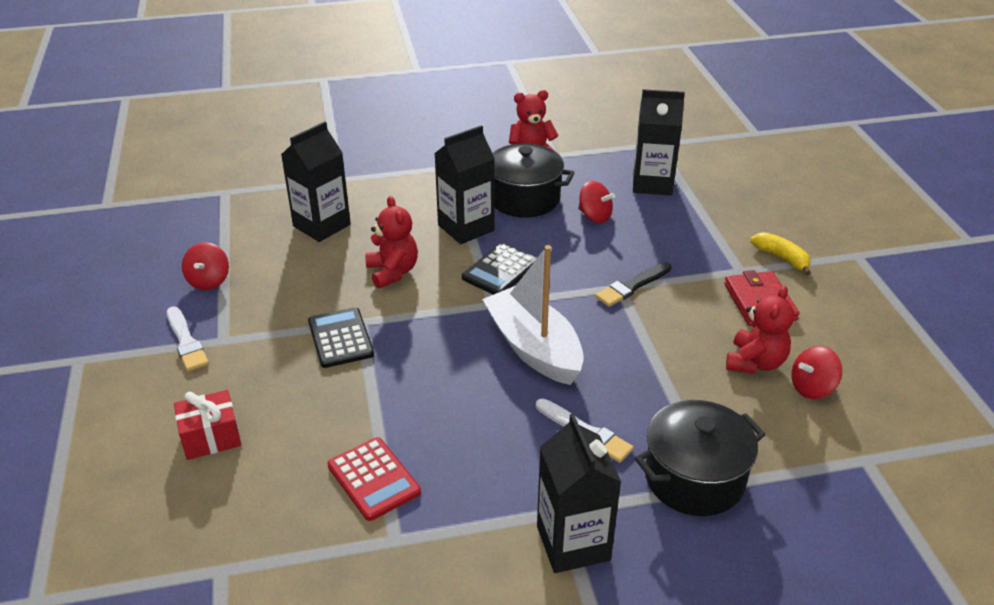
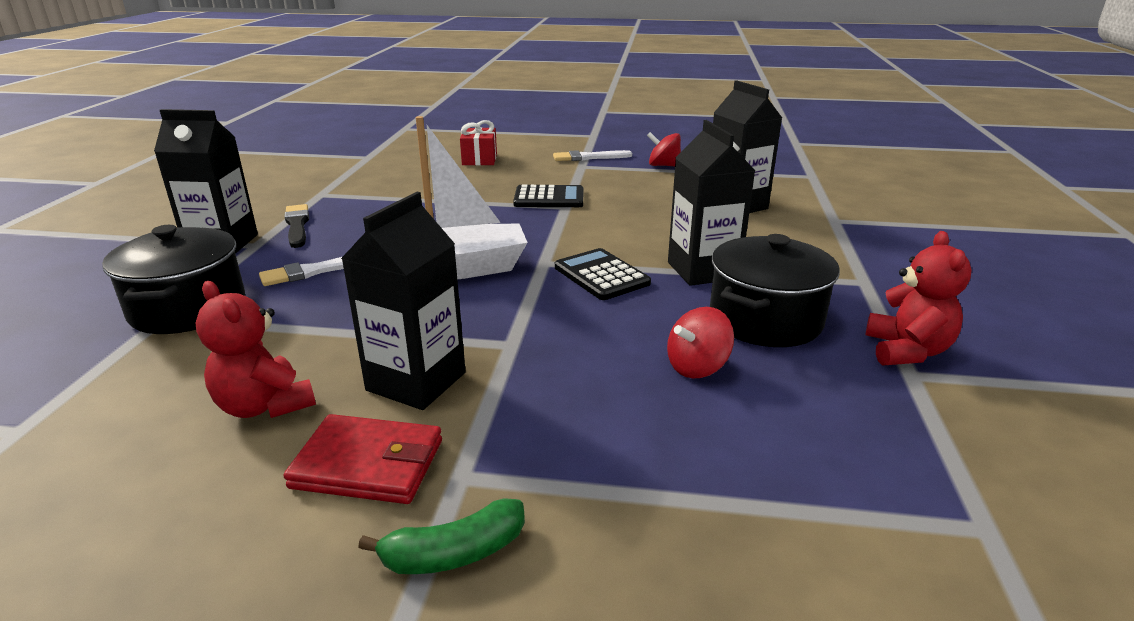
camera: 110 degrees right, 10 degrees down
red calculator [327,437,421,521] -> none
red teddy bear [365,196,418,288] -> none
black brush [595,262,671,307] -> black brush moved to [285,204,309,248]
black carton [633,89,685,195] -> black carton moved to [341,192,466,410]
yellow banana [750,232,811,275] -> green banana [358,498,525,574]
red spinning top [791,346,842,399] -> none

